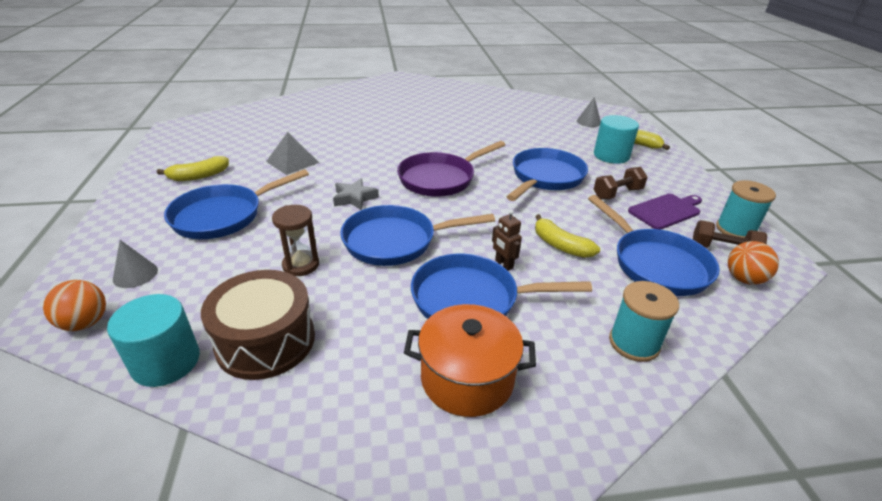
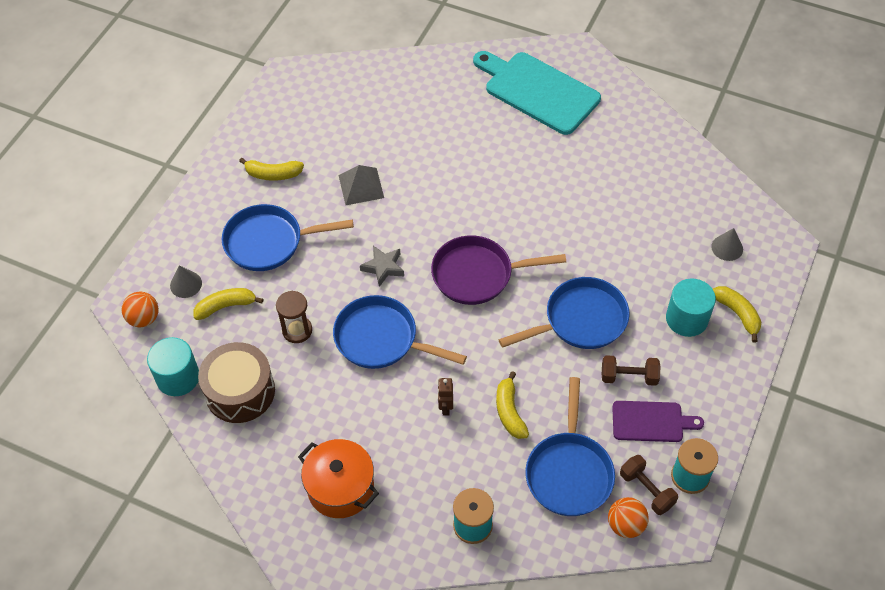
camera: 35 degrees right, 20 degrees up
blue pan [411,254,592,319] -> none
none -> yellow banana [194,288,263,320]
none -> turquoise cutting board [473,51,601,135]

